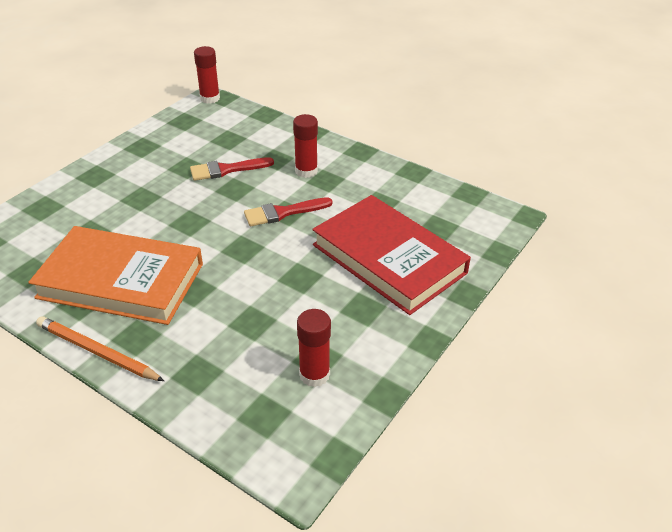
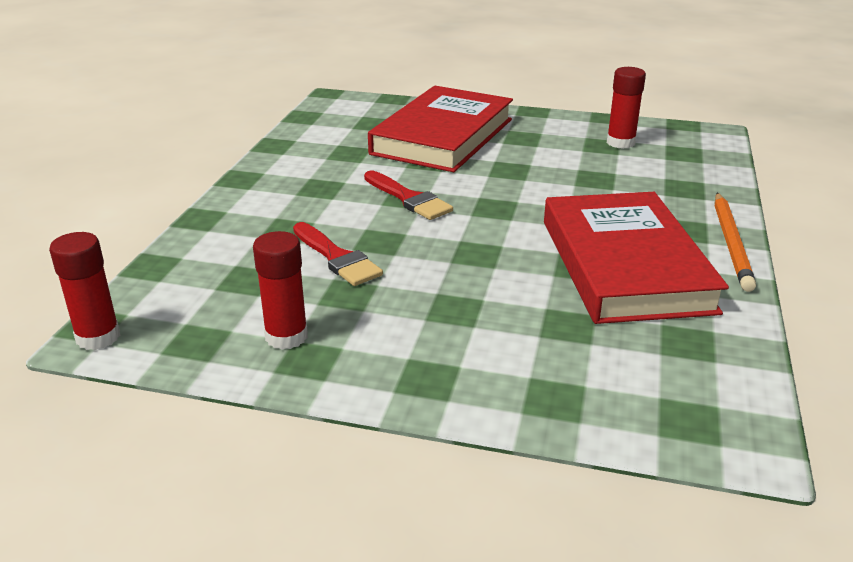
camera: 110 degrees left, 10 degrees down
orange book [28,226,203,325] -> red book [544,192,729,324]
red glue stick [293,114,318,178] -> red glue stick moved to [253,231,308,350]

